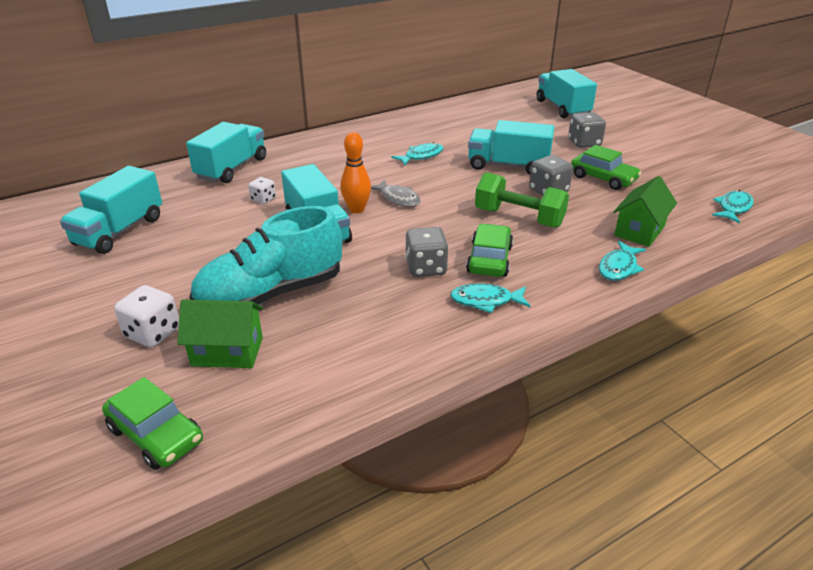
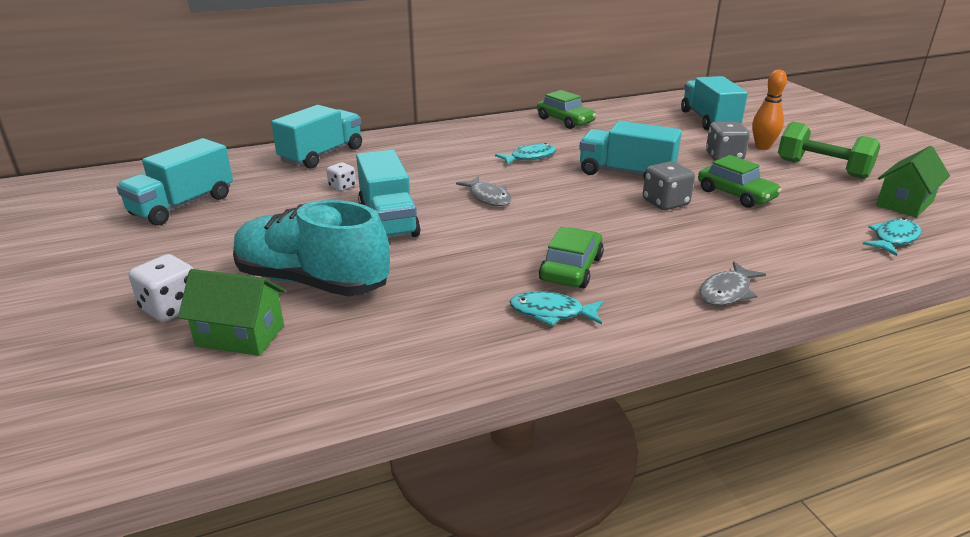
camera: 10 degrees right, 5 degrees down
green car [102,377,203,470] -> green car moved to [537,90,596,129]
turquoise shoe [190,206,342,305] -> turquoise shoe turned 45 degrees clockwise [233,200,390,297]
orange bowling pin [340,132,371,213] -> orange bowling pin moved to [752,70,787,150]
grey dice [405,227,449,277] -> none
green dumbbell [475,172,569,228] -> green dumbbell moved to [778,121,880,179]
turquoise fish [599,241,646,281] -> grey fish [699,261,766,305]
green house [613,176,677,247] -> green house moved to [876,146,950,217]

